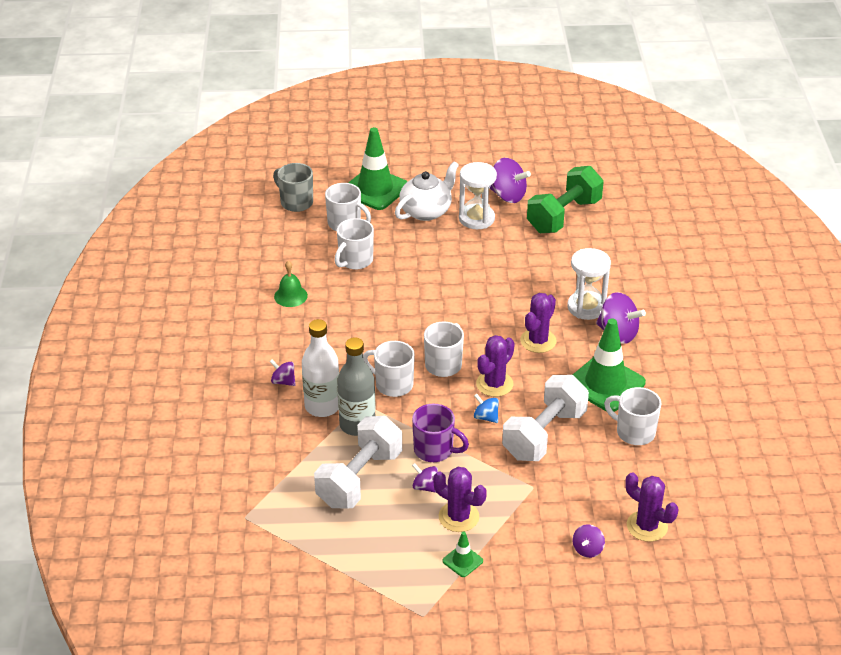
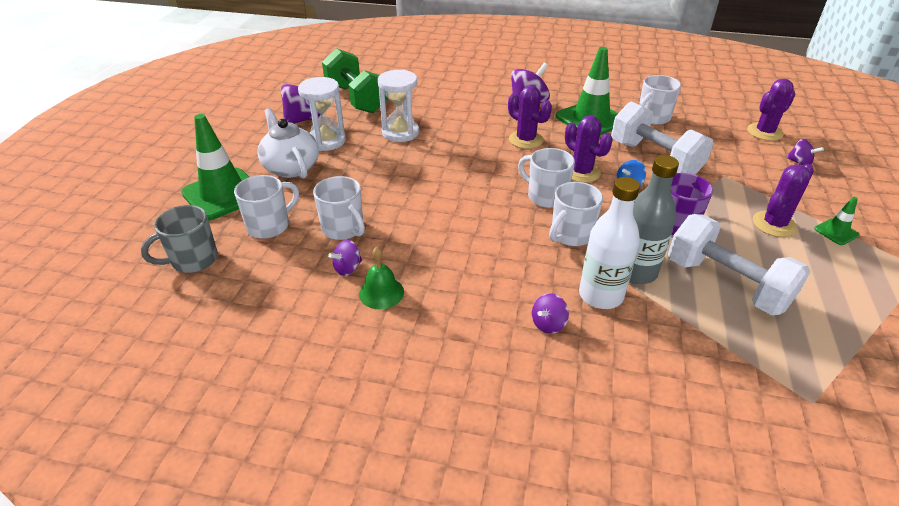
camera: 75 degrees left, 0 degrees up
purple spinning top [412,463,438,493] -> purple spinning top moved to [328,240,362,276]
white hourglass [567,248,611,320] -> white hourglass moved to [378,70,419,142]

